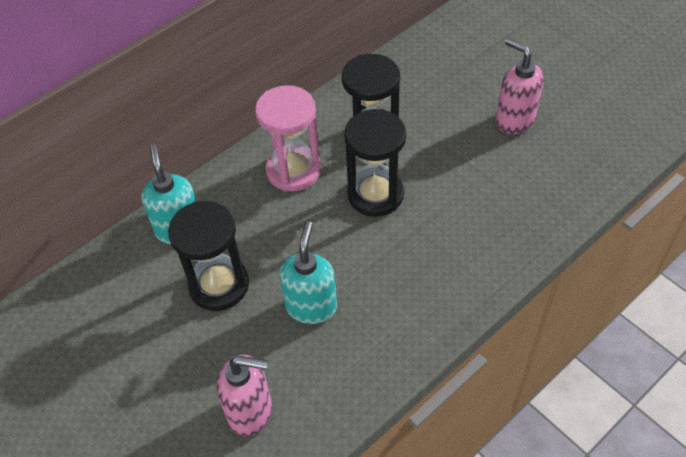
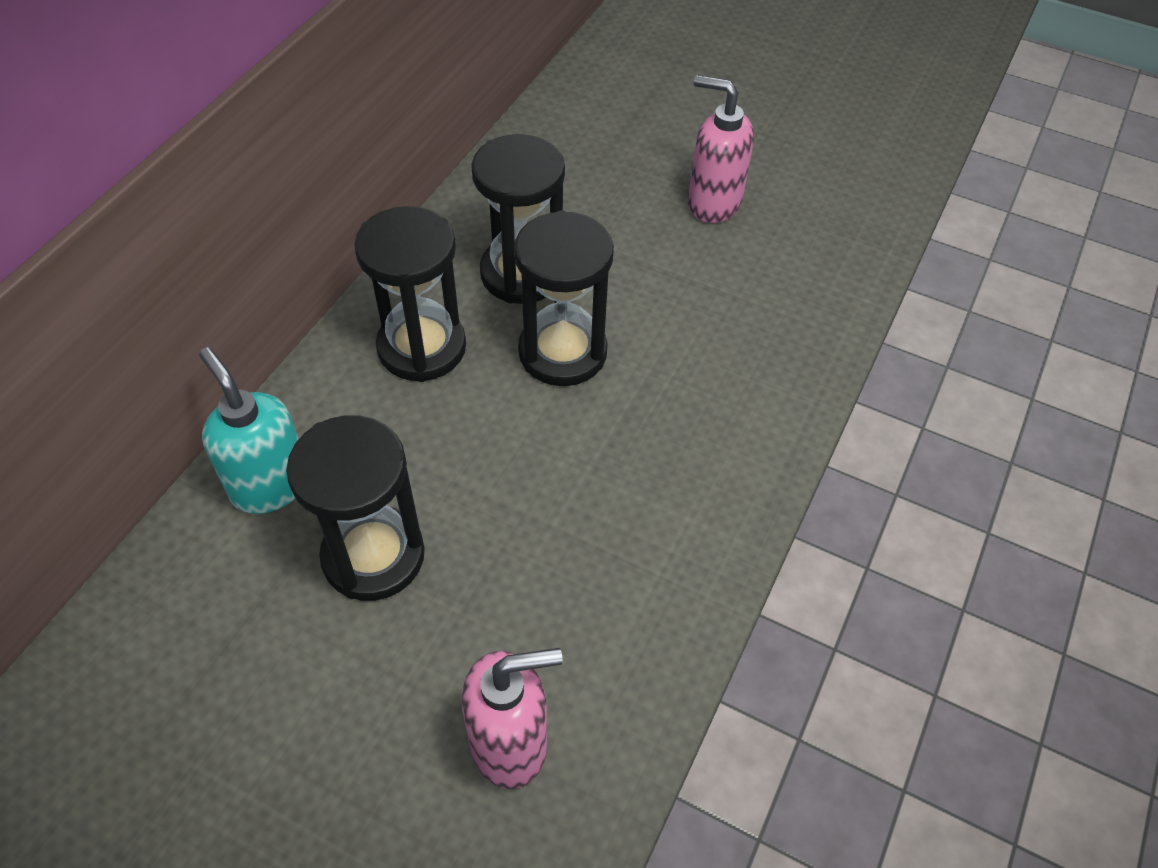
camera: 25 degrees left, 0 degrees up
pink hourglass [255,85,321,191] -> black hourglass [354,206,466,382]
turquoise soap dispenser [280,221,337,324] -> none

